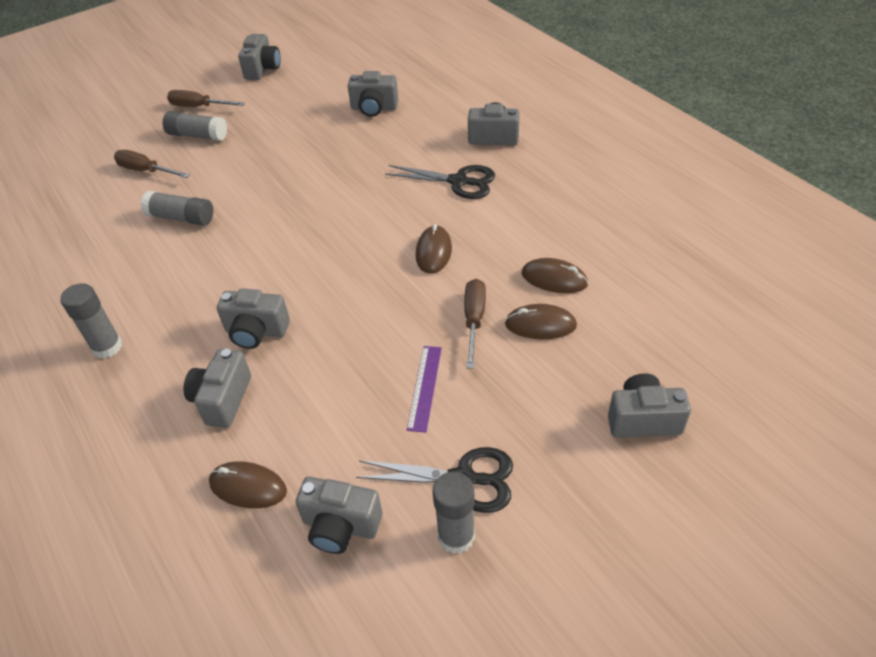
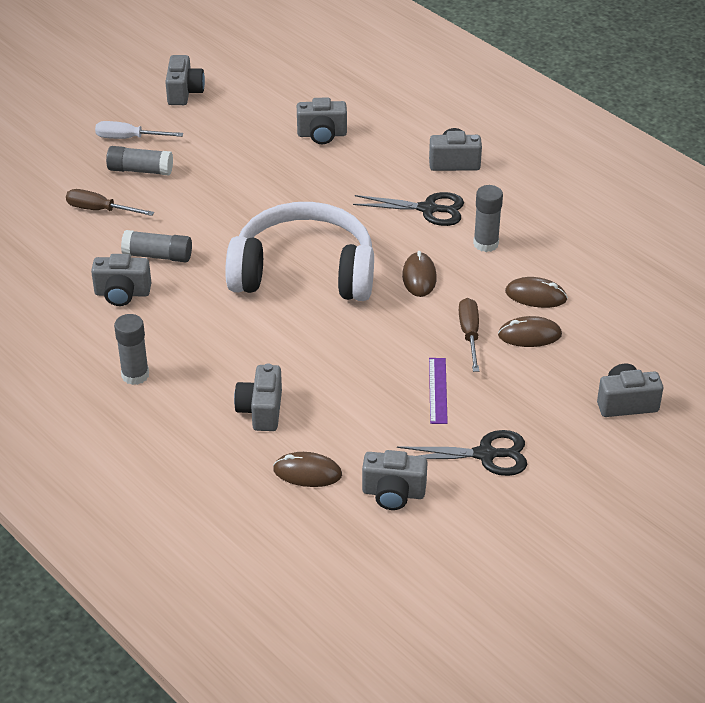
camera: 10 degrees left, 5 degrees down
brown screwdriver [167,90,245,107] -> white screwdriver [95,121,183,139]
grey camera [217,288,290,349] -> grey camera moved to [91,254,151,306]
grey glue stick [433,472,475,554] -> grey glue stick moved to [473,185,503,252]
none -> white headphones [225,202,374,301]

